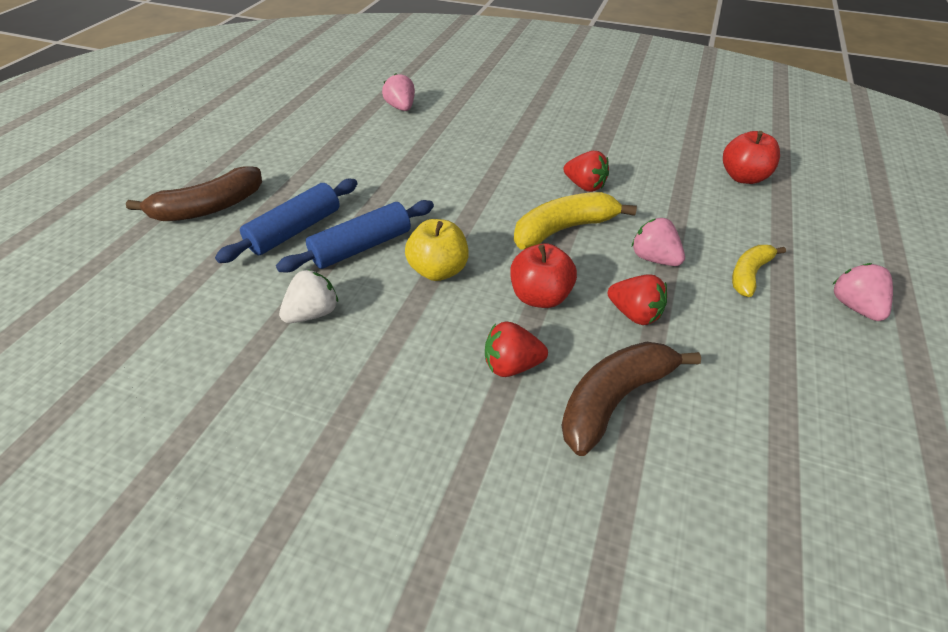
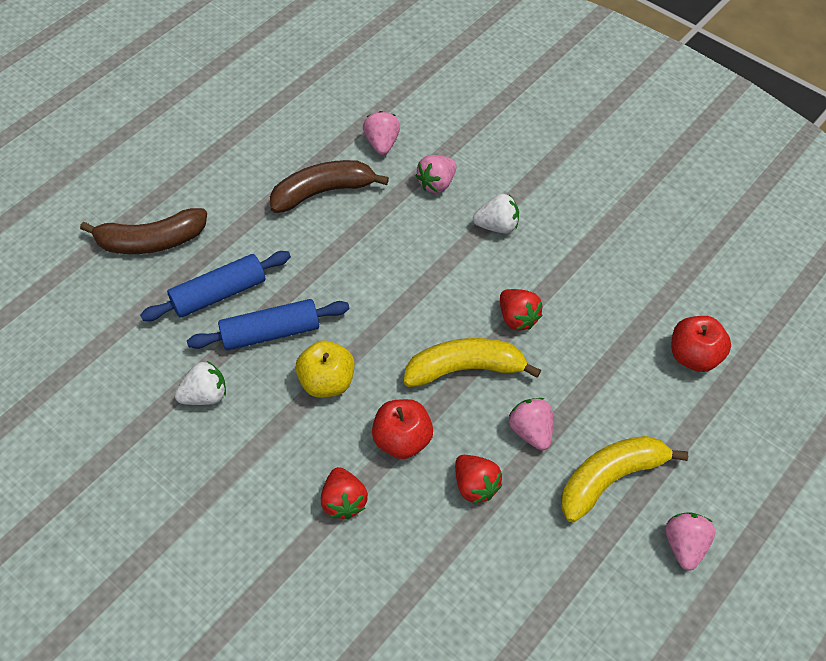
camera: 20 degrees right, 10 degrees up
red strawberry [485,321,548,377] -> red strawberry turned 120 degrees counterclockwise [321,467,368,519]
brown banana [561,342,701,456] -> brown banana moved to [270,160,389,213]
yellow banana [732,245,786,297] -> yellow banana [561,436,688,522], size x1.63
none -> pink strawberry [416,155,457,193]
none -> white strawberry [473,194,519,234]

